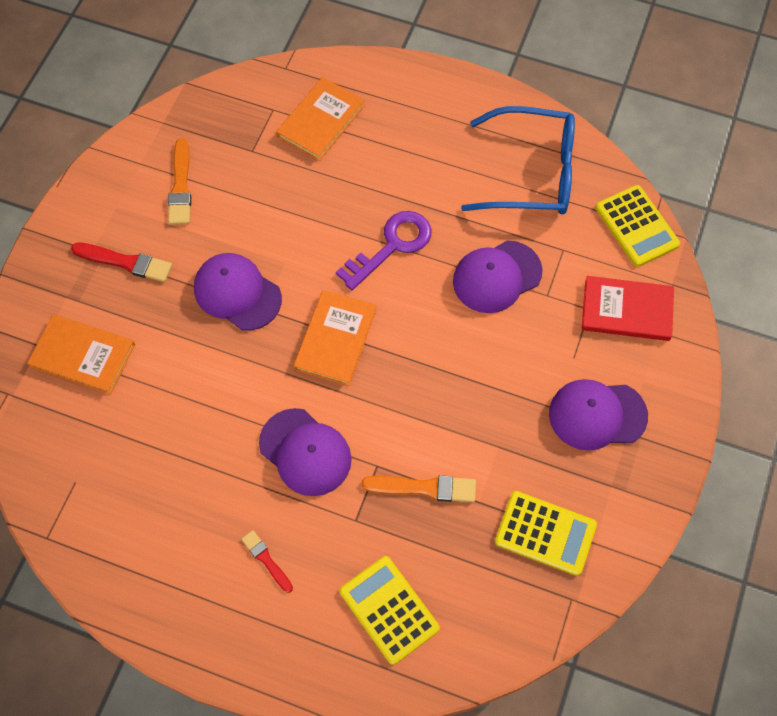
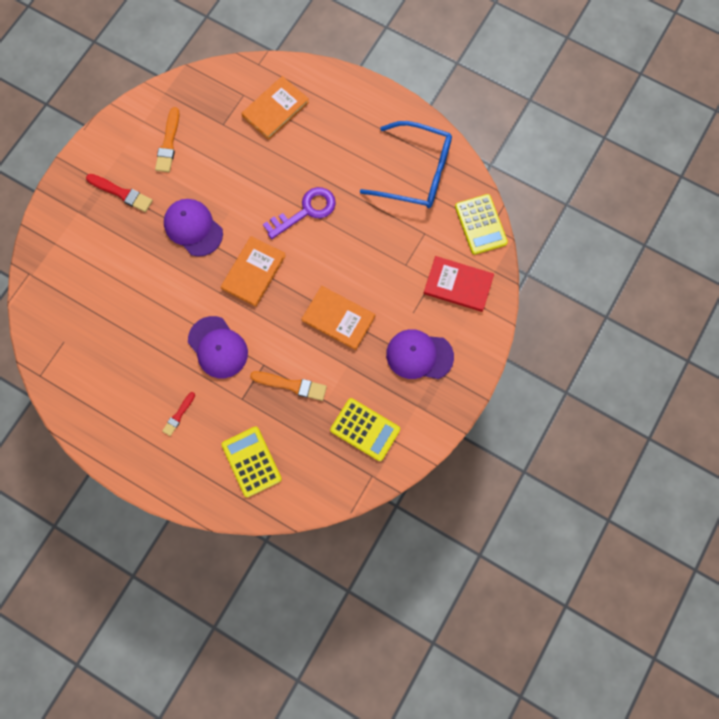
camera: 10 degrees right, 10 degrees up
orange book [27,314,135,394] -> orange book moved to [302,286,375,350]
red brush [241,530,293,593] -> red brush turned 120 degrees counterclockwise [162,392,195,436]
purple cap [453,241,543,313] -> none

